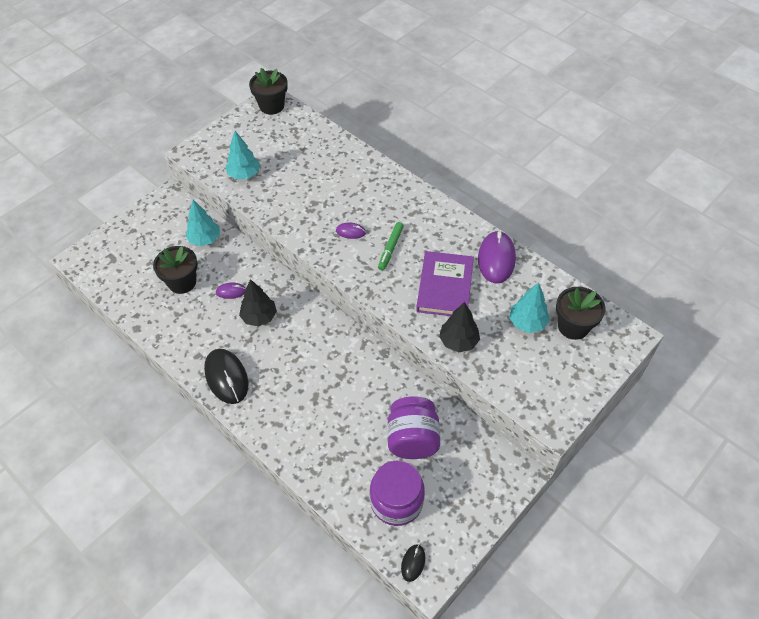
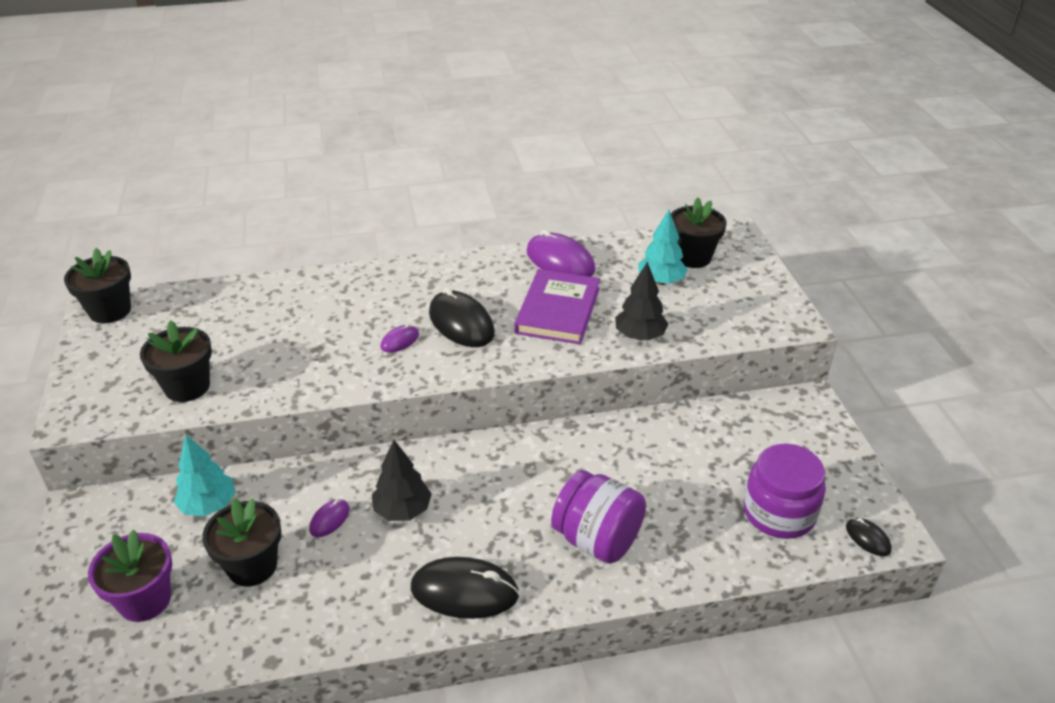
camera: 55 degrees left, 15 degrees down
turquoise tree [226,131,260,179] -> black flower pot [140,320,212,402]
green marker [378,222,404,271] -> black mouse [429,287,495,347]
purple jar [387,396,440,459] -> purple jar moved to [551,470,646,564]
purple book [416,251,474,316] -> purple book turned 60 degrees clockwise [515,269,600,344]
none -> purple flower pot [88,530,172,622]

